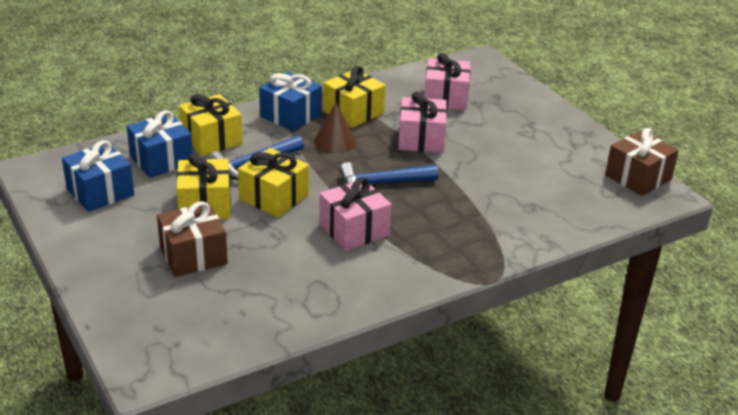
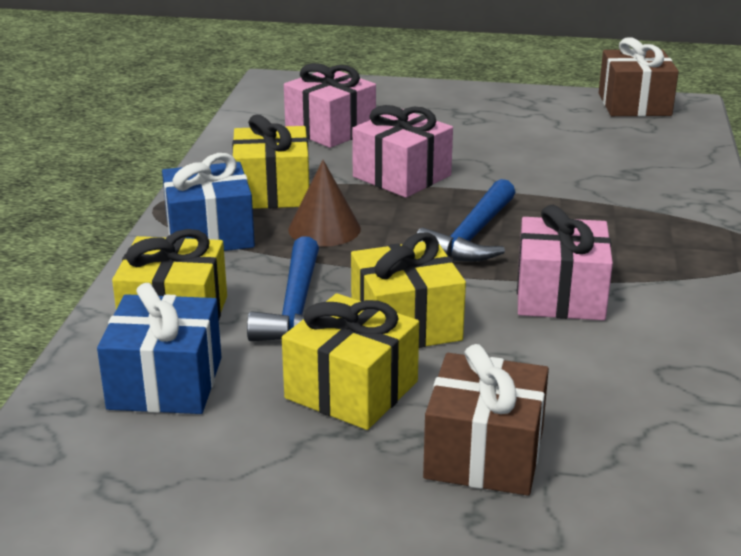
camera: 50 degrees left, 5 degrees down
blue gift [62,140,134,212] -> none

